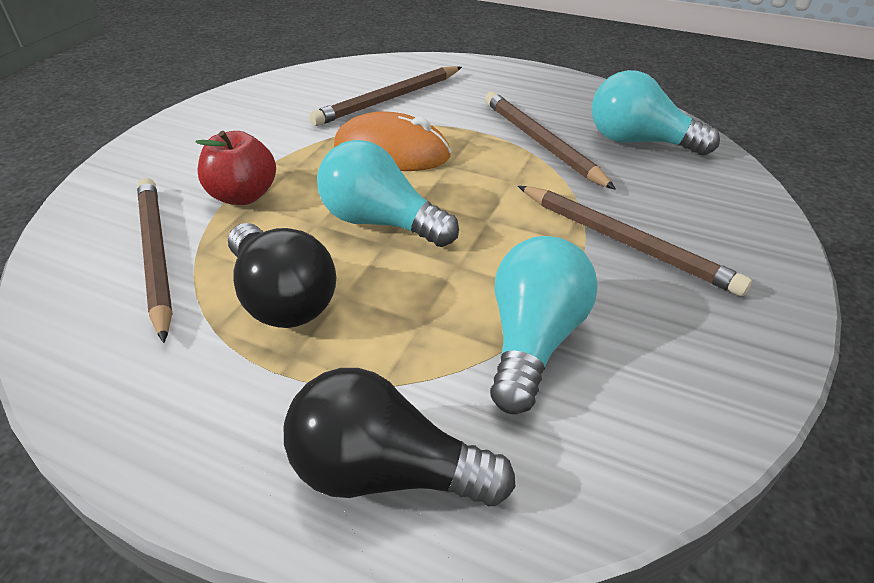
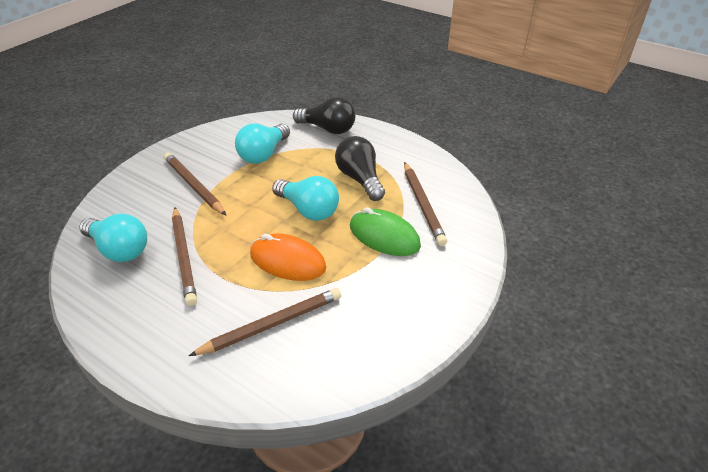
camera: 170 degrees left, 0 degrees up
red apple [195,131,276,205] -> green mouse [350,207,421,256]

